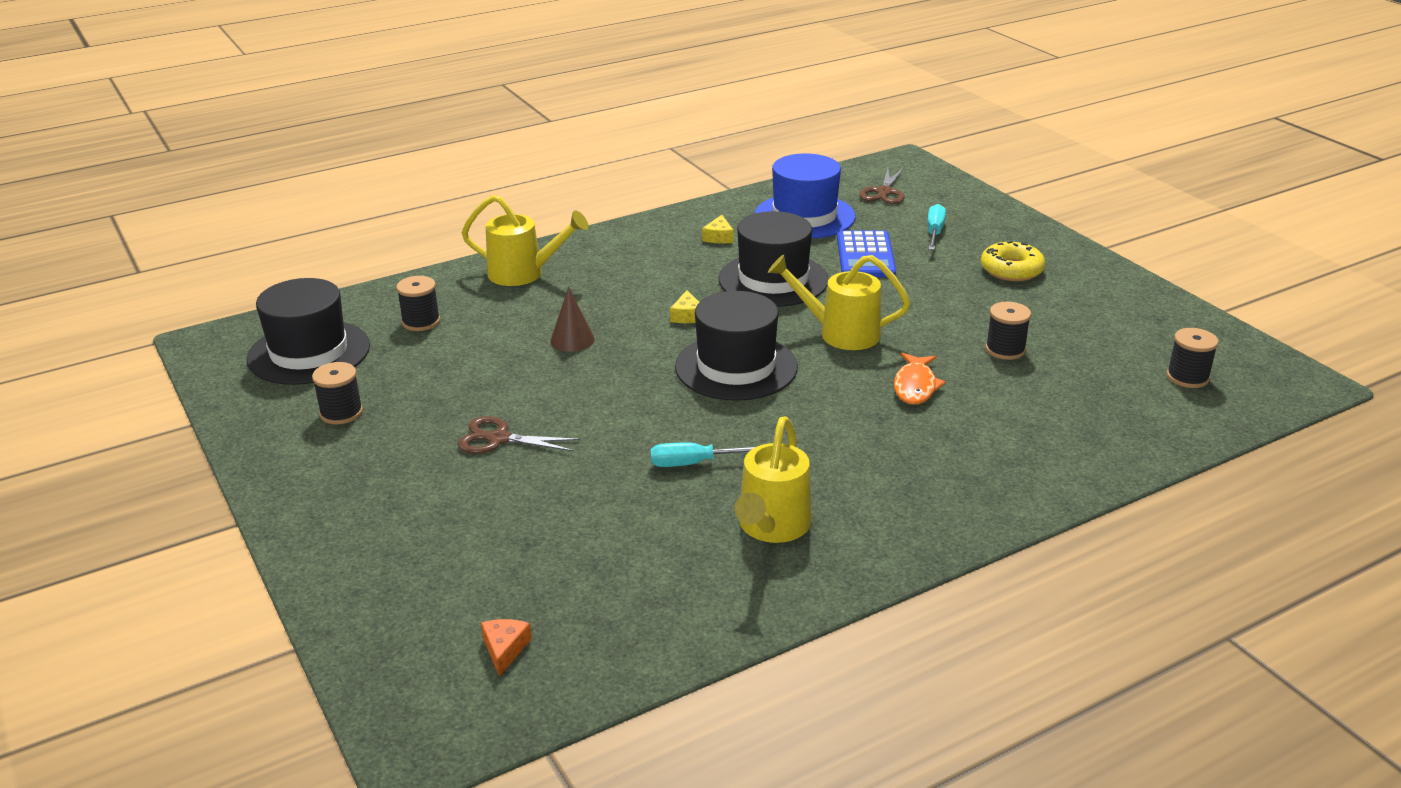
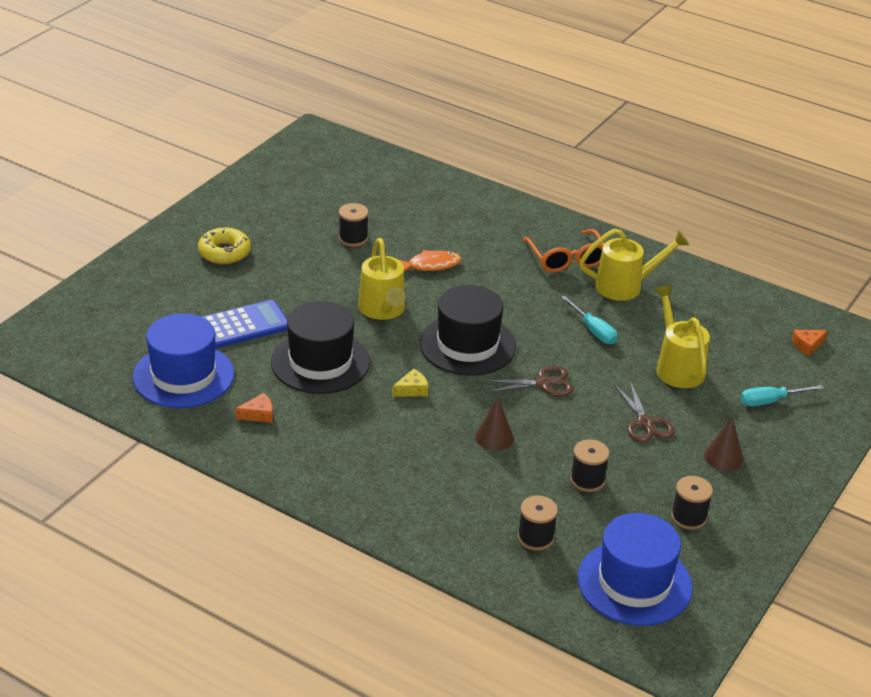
camera: 120 degrees left, 5 degrees up
black hat [247,278,370,385] -> blue hat [577,513,693,626]
yellow watering can [462,195,588,286] -> yellow watering can moved to [654,285,710,388]
yellow cheese [702,215,734,243] -> orange cheese [235,393,273,423]
brown scissors [859,168,905,204] -> brown scissors moved to [482,366,574,396]
turquoise screwdriver [927,204,946,250] -> turquoise screwdriver moved to [741,385,824,406]
black spool [1167,328,1219,388] -> black spool moved to [570,439,610,492]
none -> orange glasses [523,229,604,272]
none -> brown cone [704,417,743,471]

